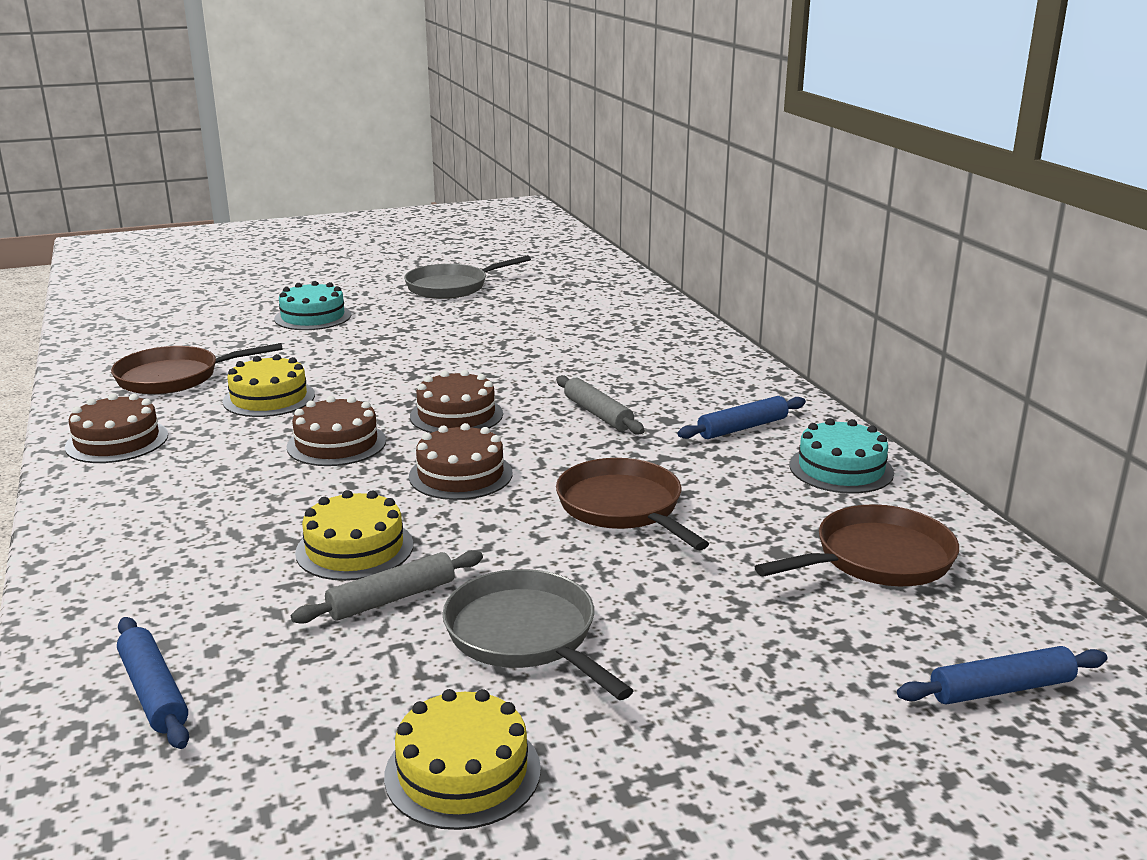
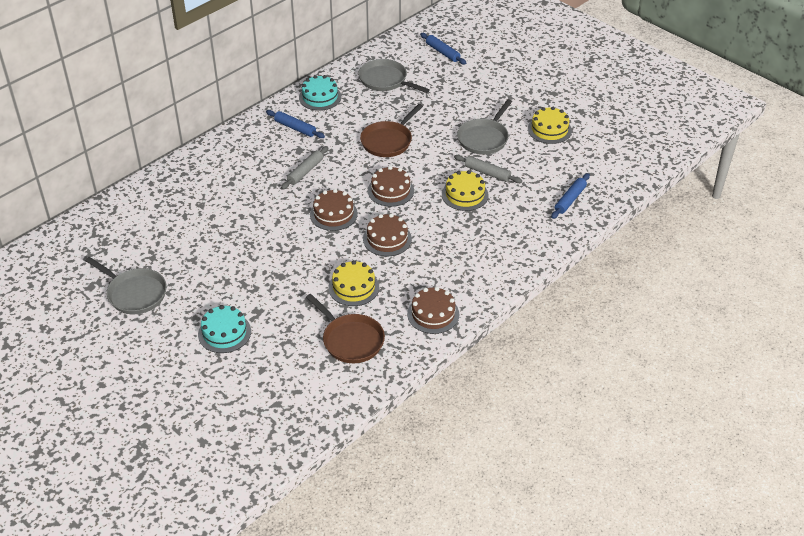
camera: 115 degrees left, 20 degrees up
brown pan [755,504,959,586] -> grey pan [358,59,430,93]

